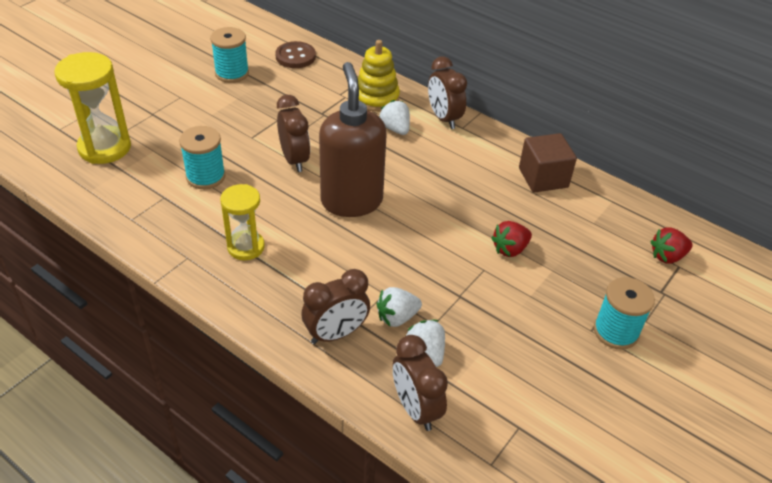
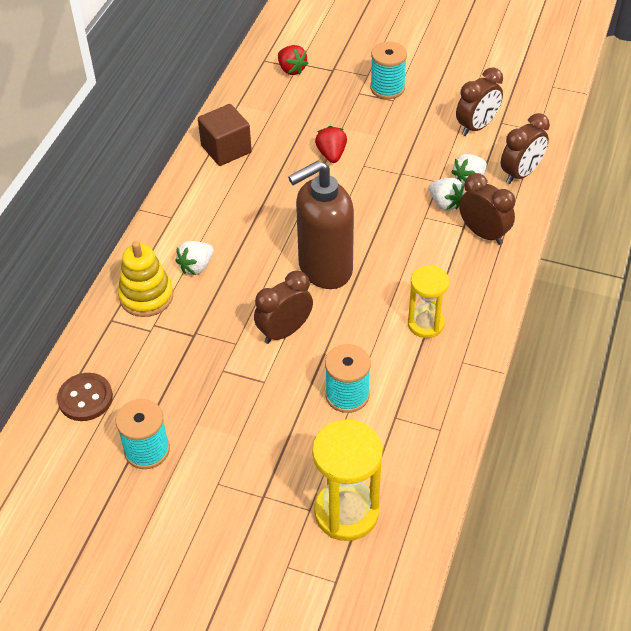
camera: 105 degrees left, 5 degrees up
brown clock [428,56,467,129] -> brown clock moved to [456,67,503,136]
red strawberry [491,221,532,257] -> red strawberry turned 135 degrees counterclockwise [315,126,347,163]

